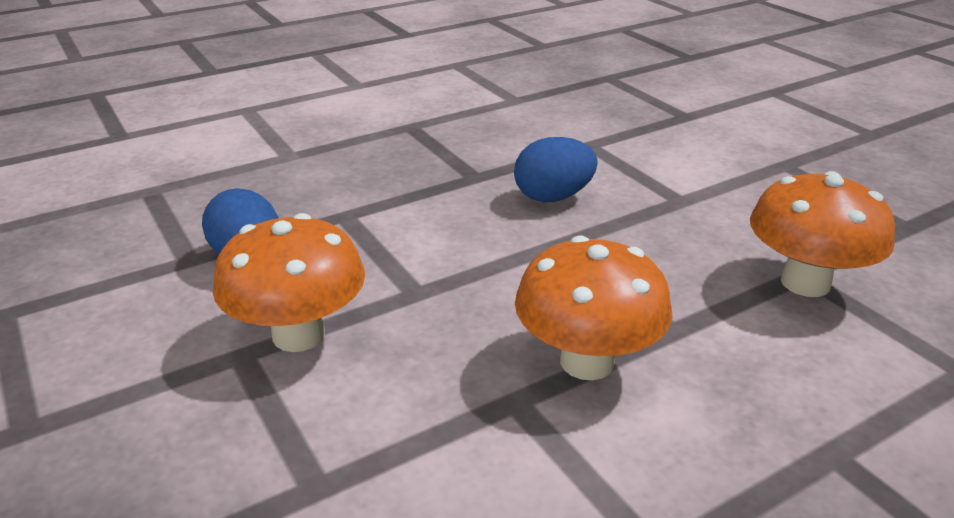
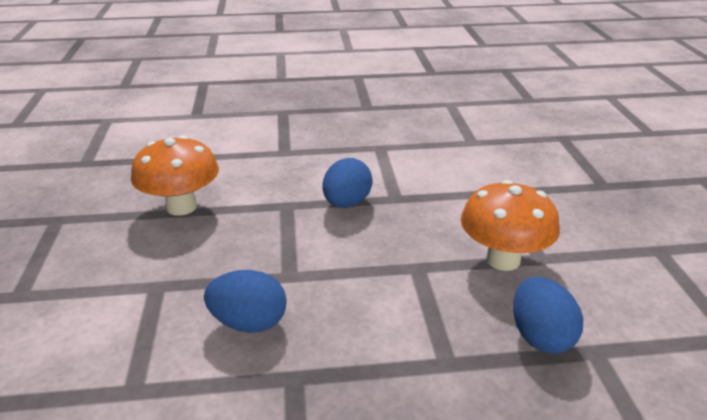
camera: 155 degrees left, 0 degrees up
orange mushroom [515,235,673,380] -> blue egg [322,158,373,208]

